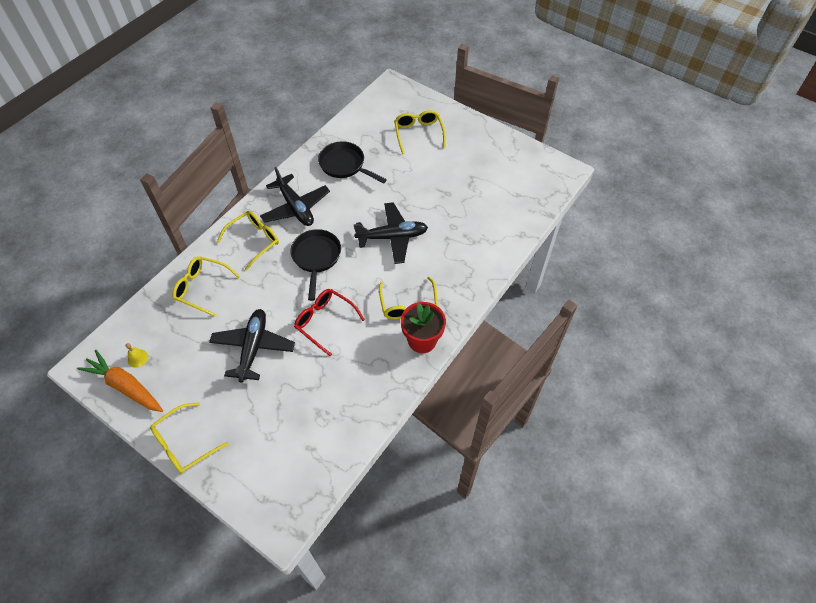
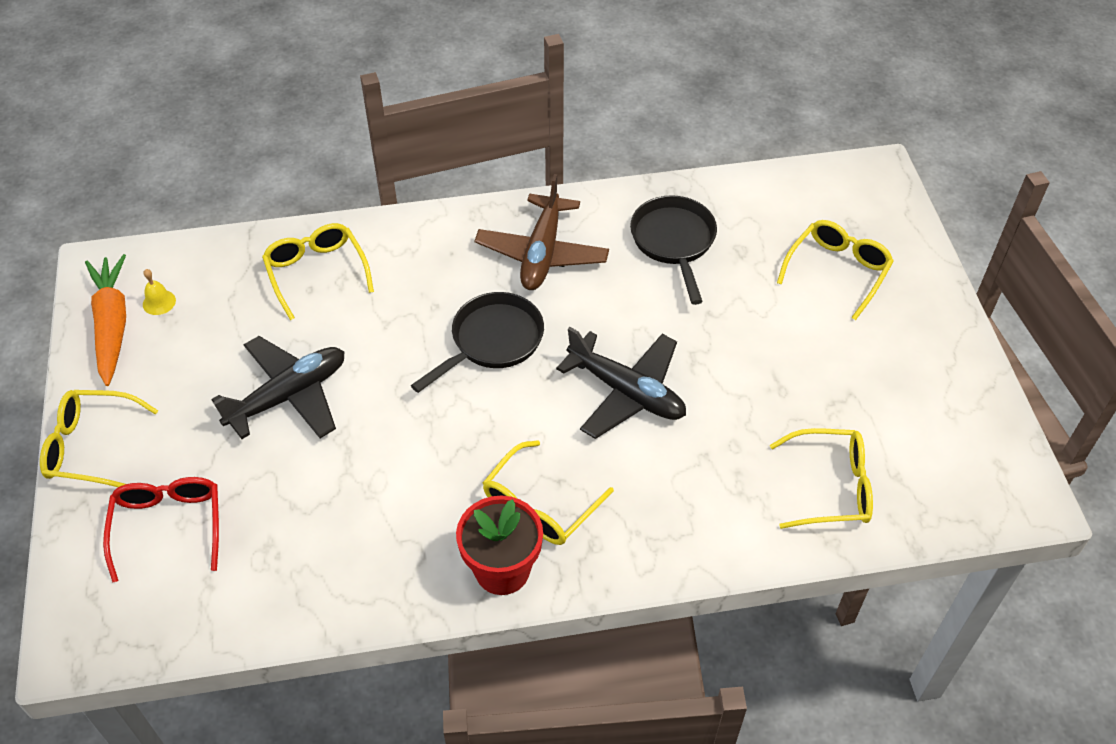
camera: 45 degrees right, 5 degrees down
yellow glasses [217,211,279,271] -> yellow glasses moved to [770,428,873,529]
black plane [260,167,330,226] -> brown plane [475,174,609,290]
red glasses [294,289,365,356] -> red glasses moved to [103,477,219,582]

